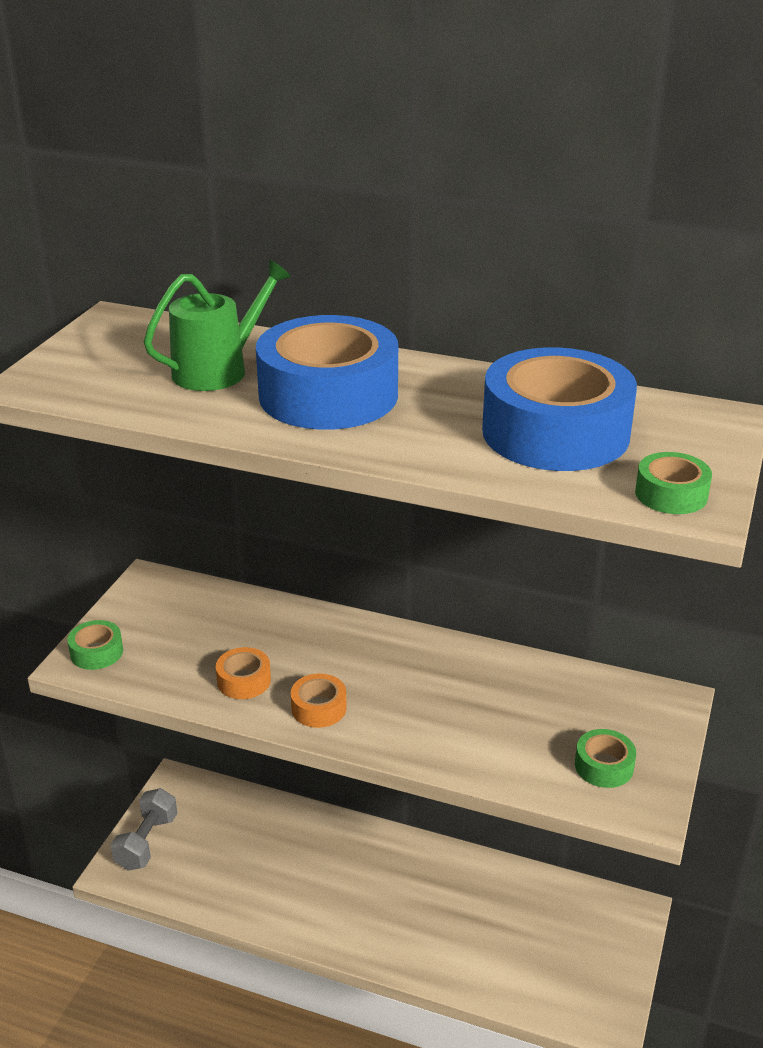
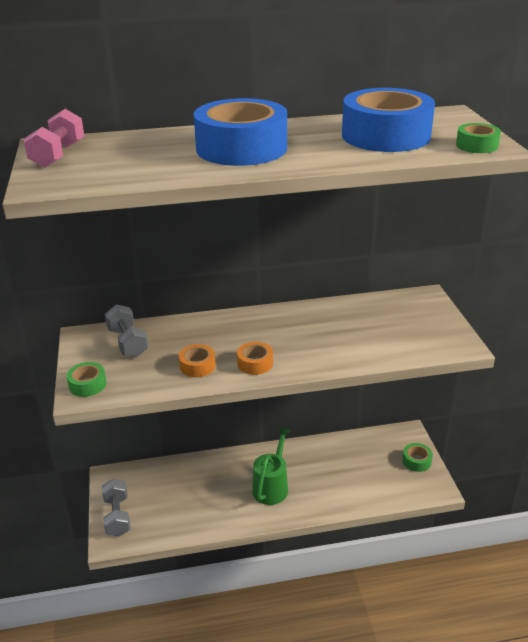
camera: 30 degrees left, 0 degrees up
green watering can [144,260,291,391] -> green watering can moved to [252,427,291,505]
green tape [575,729,636,788] -> green tape moved to [402,443,433,472]
none -> pink dumbbell [23,109,84,168]
none -> grey dumbbell [105,304,149,358]

